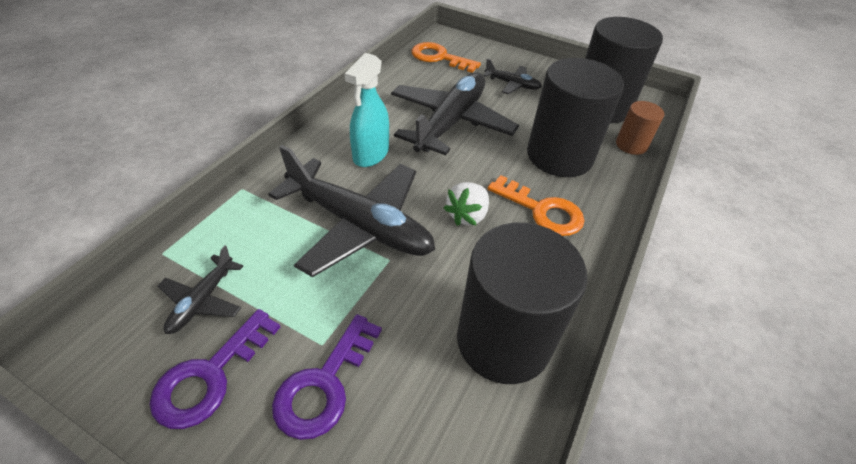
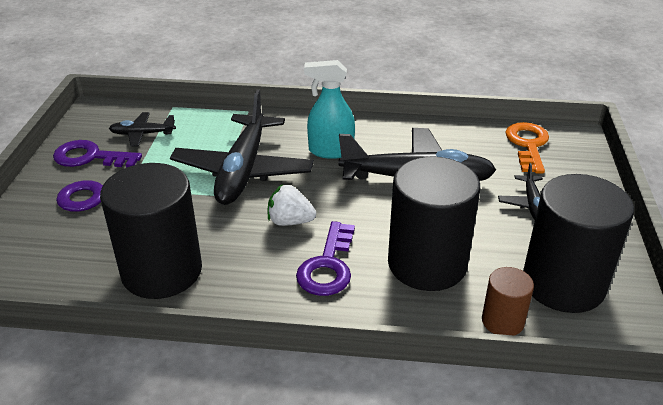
camera: 70 degrees right, 10 degrees down
orange key [488,175,584,236] -> purple key [296,221,355,296]

